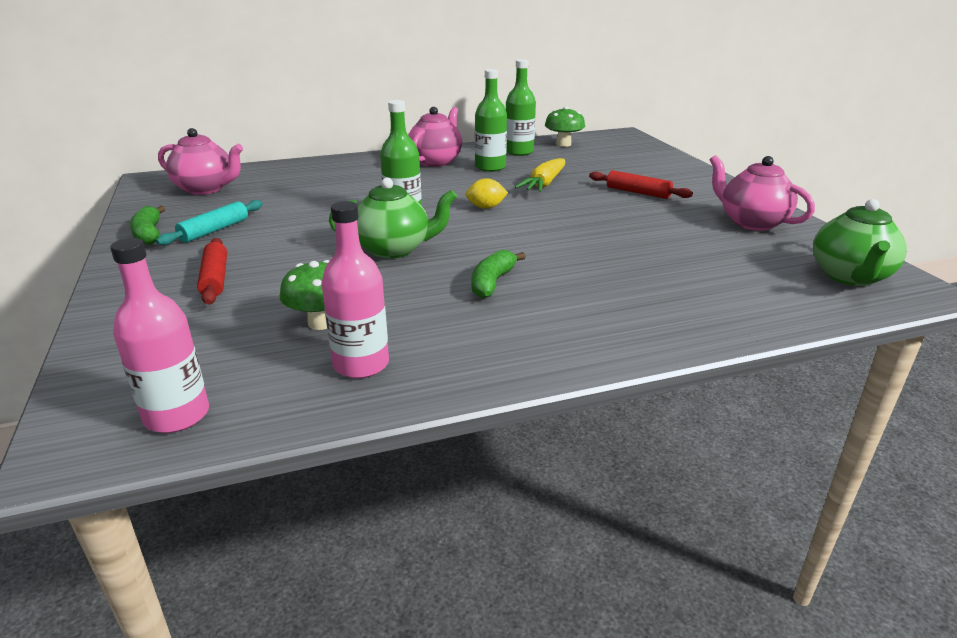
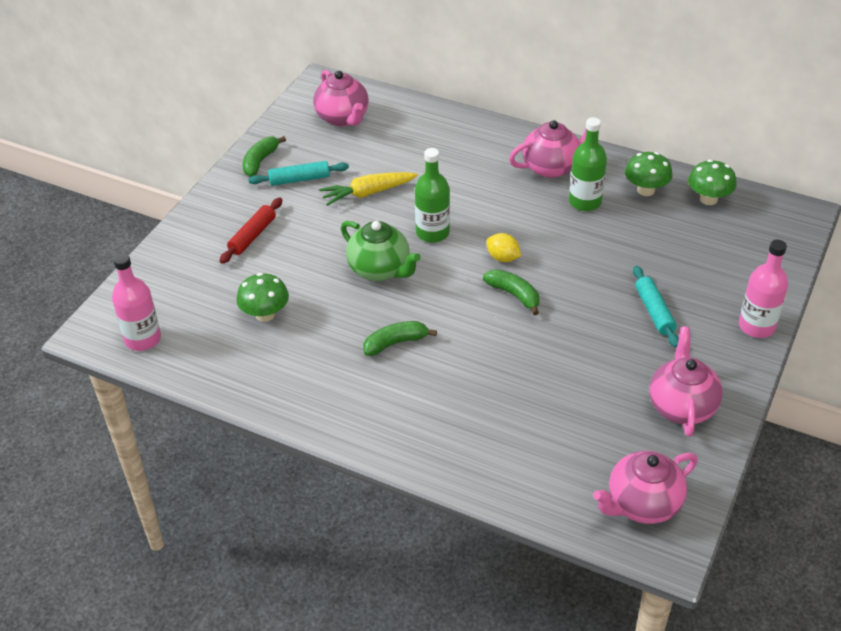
camera: 45 degrees right, 15 degrees up
pink bottle [322,201,389,378] -> pink bottle moved to [739,240,788,338]
green bottle [506,59,536,156] -> green mushroom [625,152,673,196]
yellow carrot [515,158,565,192] -> yellow carrot moved to [319,172,418,206]
red rolling pin [589,170,693,199] -> turquoise rolling pin [633,266,679,347]
green teapot [813,199,907,286] -> pink teapot [593,451,698,524]
none -> green banana [483,269,539,315]

